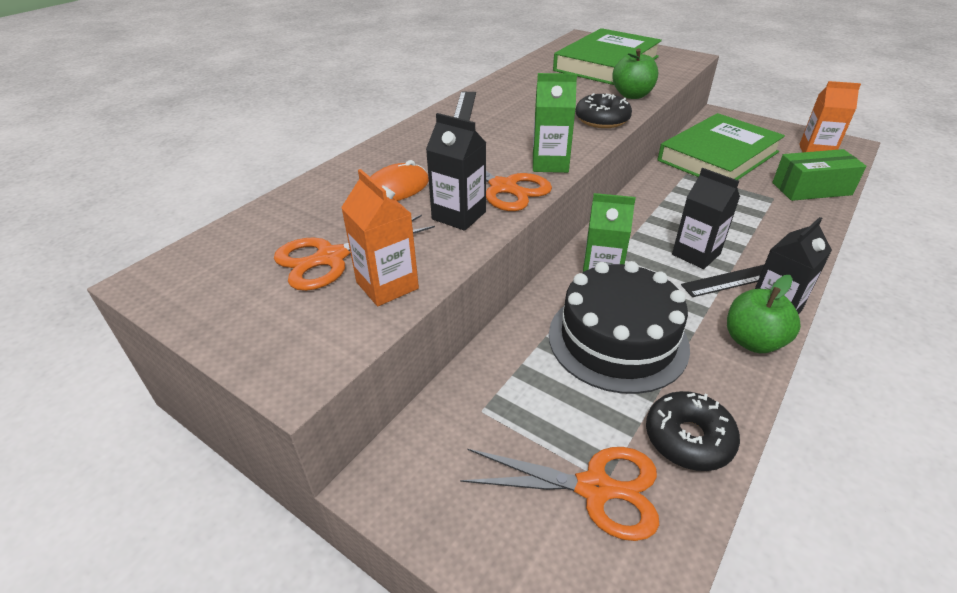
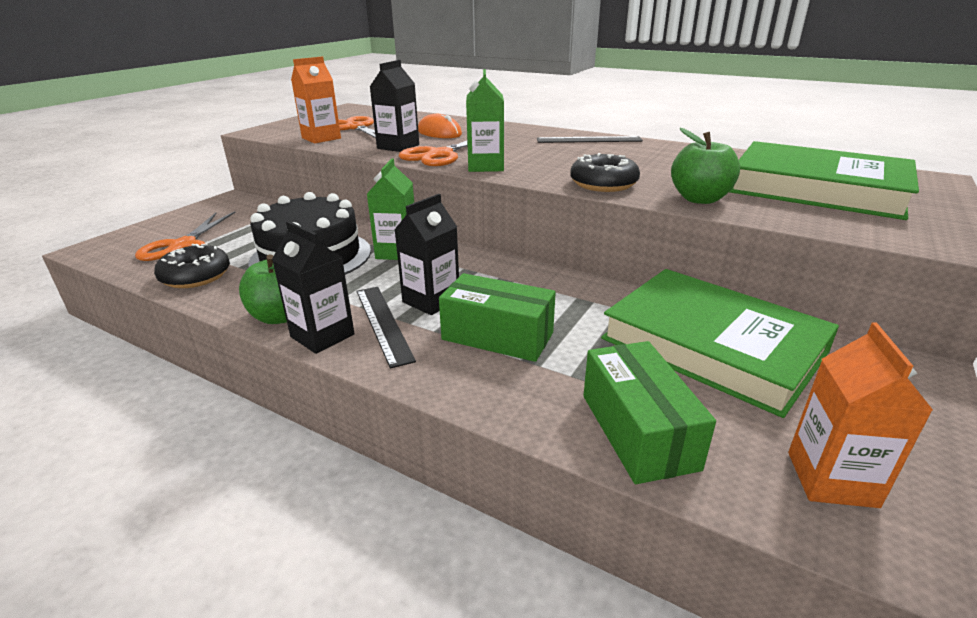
camera: 85 degrees right, 10 degrees down
none -> green box [439,273,556,362]

